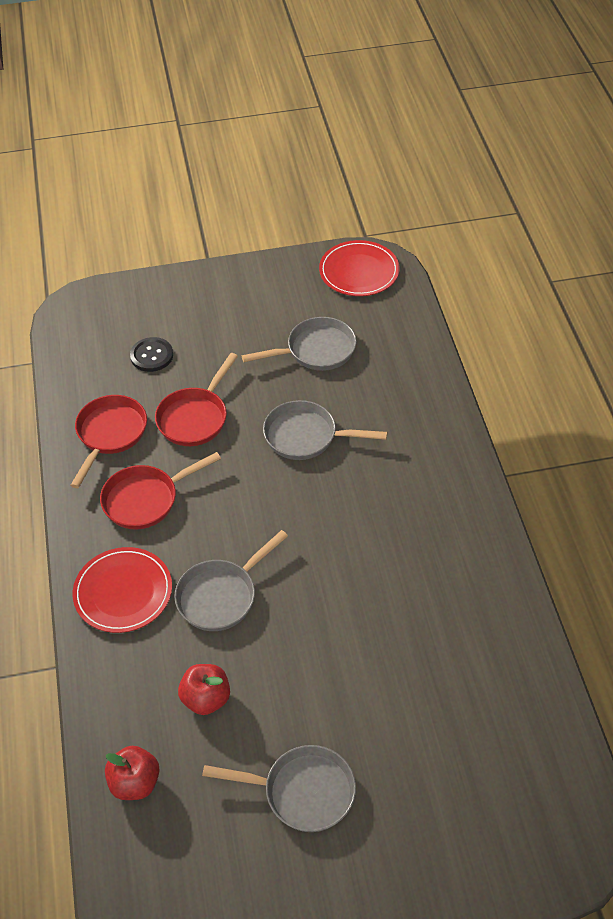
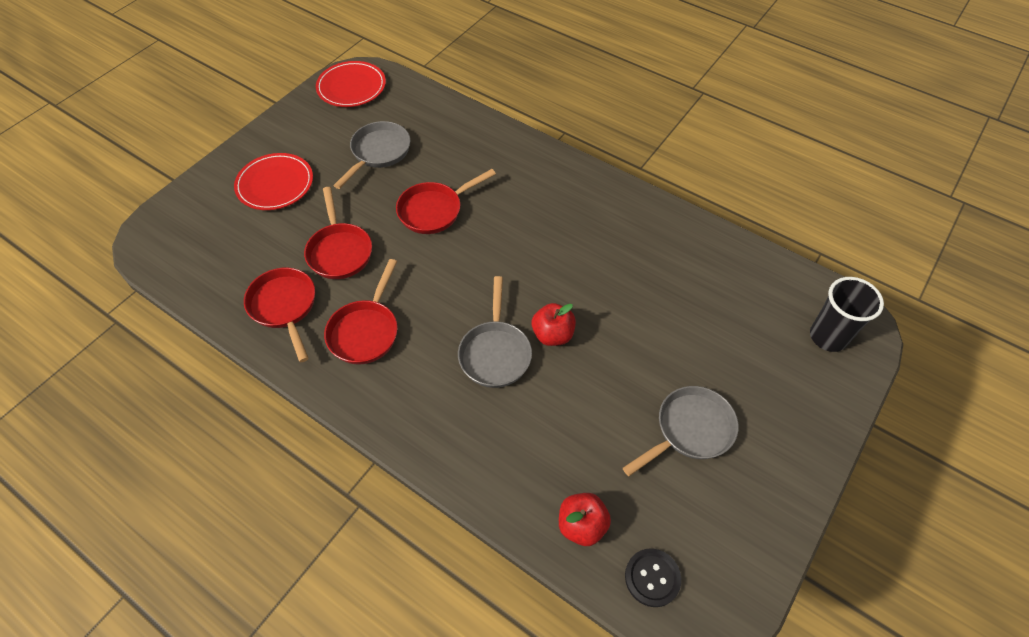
camera: 45 degrees left, 5 degrees up
red plate [73,547,172,633] -> red plate moved to [234,153,313,210]
black button [130,337,173,372] -> black button moved to [625,548,681,607]
red apple [178,664,230,715] -> red apple moved to [532,303,576,346]
grey pan [263,400,387,460] -> red pan [396,169,496,234]
none -> black cup [810,277,884,352]

